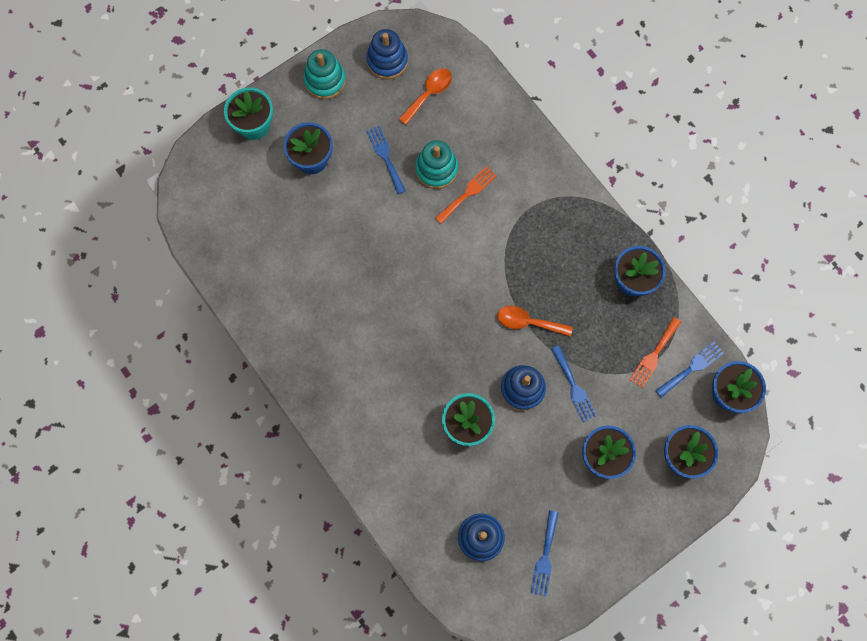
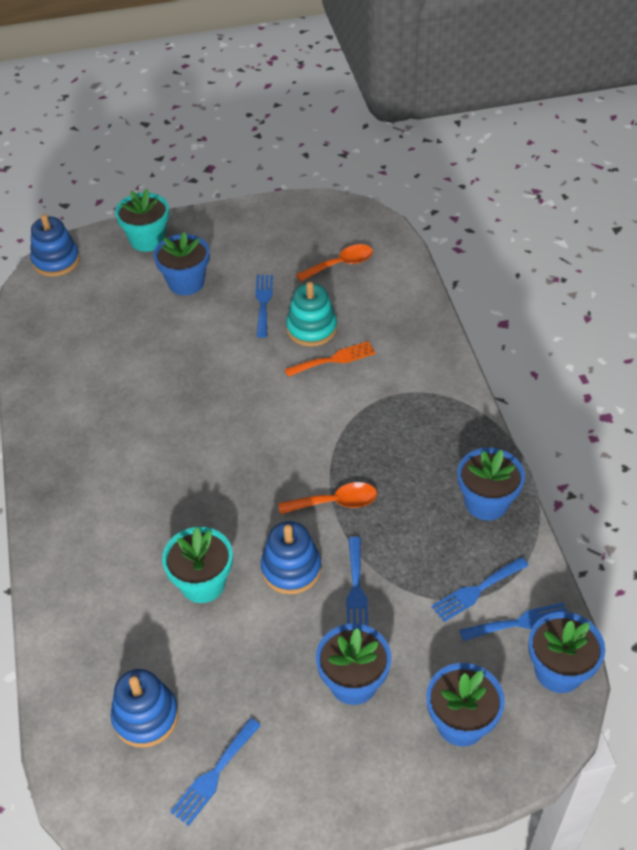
camera: 25 degrees right, 25 degrees down
turquoise stacking toy [303,49,346,99] -> none
blue stacking toy [366,29,408,80] -> blue stacking toy moved to [30,214,80,277]
orange spoon [497,306,573,337] -> orange spoon turned 135 degrees clockwise [278,482,377,514]
orange fork [630,317,681,388] -> blue fork [431,557,529,622]

